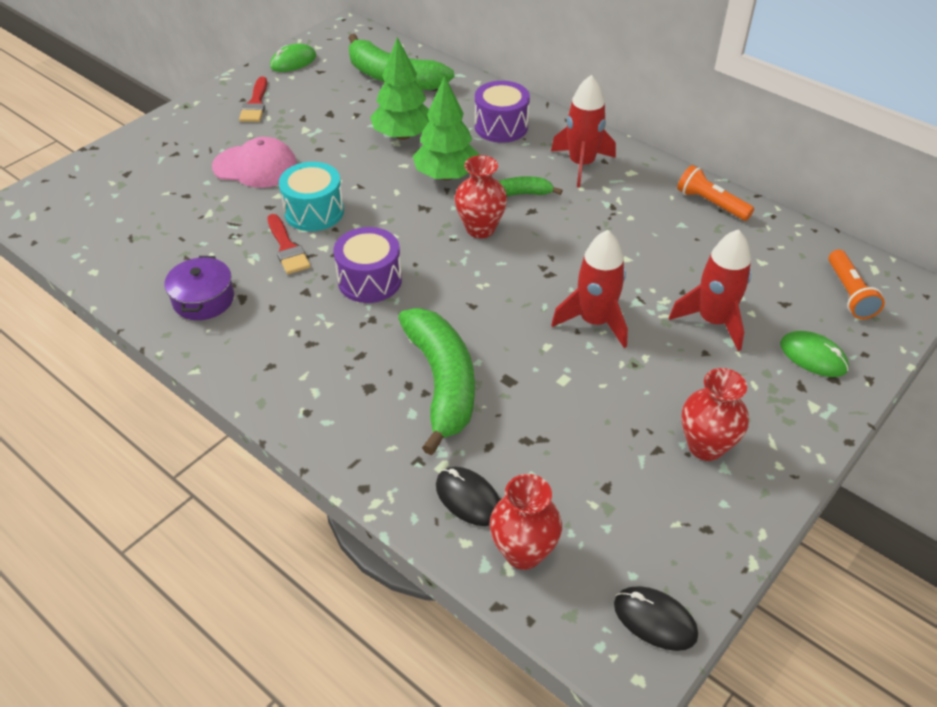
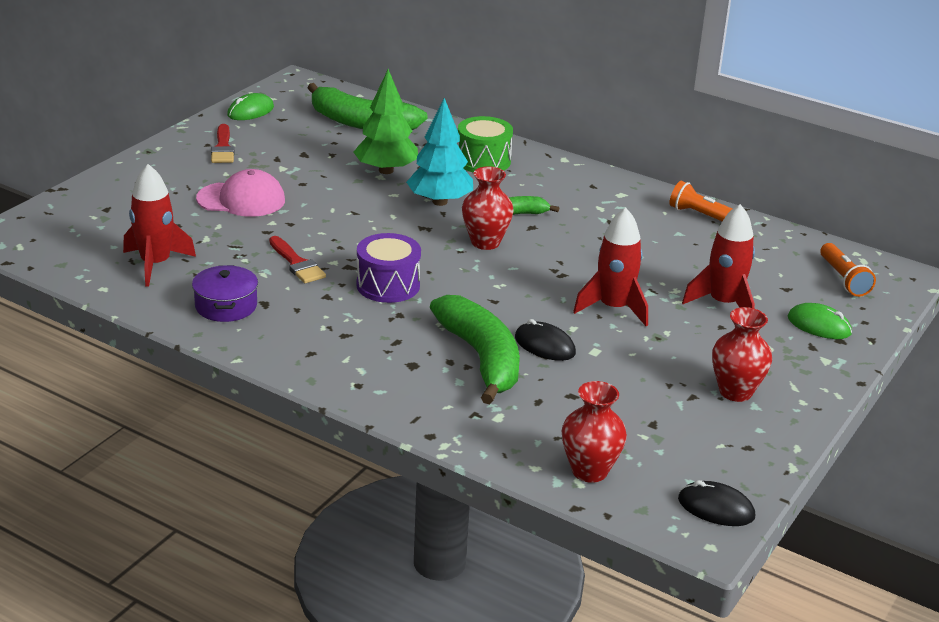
camera: 10 degrees left, 15 degrees down
turquoise drum [279,162,344,231] -> none
green tree [413,75,480,181] -> turquoise tree [406,98,473,206]
black mouse [436,467,500,526] -> black mouse moved to [515,319,576,361]
purple drum [475,81,530,143] -> green drum [457,116,513,173]
red rocket [551,75,616,187] -> red rocket moved to [123,164,196,287]

